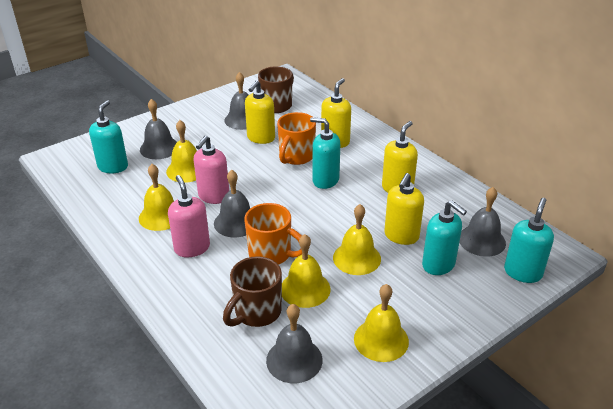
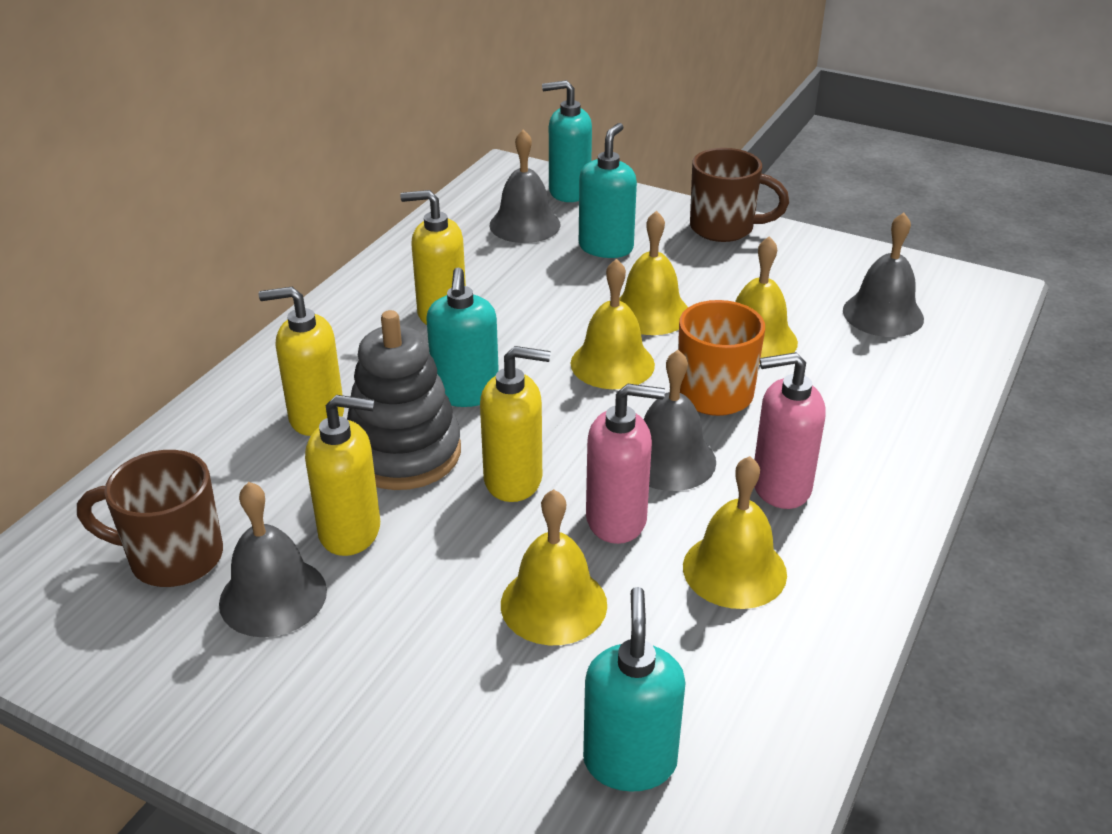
camera: 115 degrees left, 0 degrees up
turquoise soap dispenser [89,100,128,173] -> turquoise soap dispenser turned 105 degrees clockwise [583,587,686,792]
grey bell [140,99,177,159] -> none
pink soap dispenser [168,175,210,257] -> pink soap dispenser turned 45 degrees clockwise [754,352,826,509]
brown mug [223,256,282,327] -> brown mug moved to [690,148,789,242]
orange mug [277,112,316,165] -> grey stacking toy [347,310,461,490]
yellow bell [354,284,409,362] -> yellow bell moved to [571,259,655,389]
yellow soap dispenser [384,173,424,245] -> yellow soap dispenser moved to [480,346,551,502]

